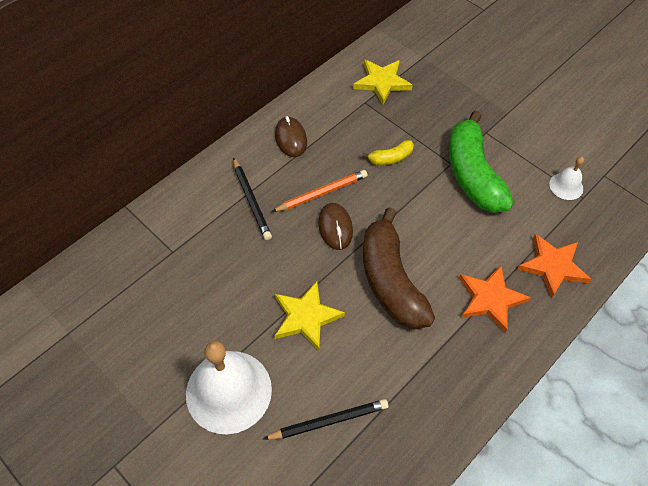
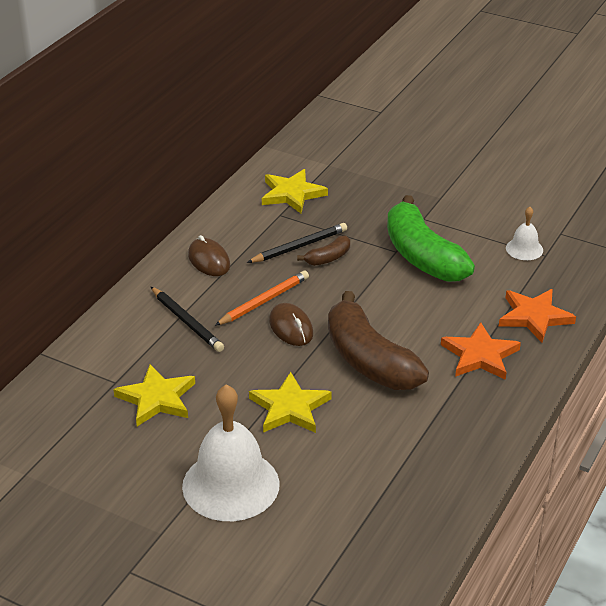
camera: 15 degrees left, 20 degrees down
black pencil [263,399,388,440] -> black pencil moved to [247,223,347,263]
yellow banana [362,140,414,165] -> brown banana [297,235,350,266]
none -> yellow star [113,364,195,426]

